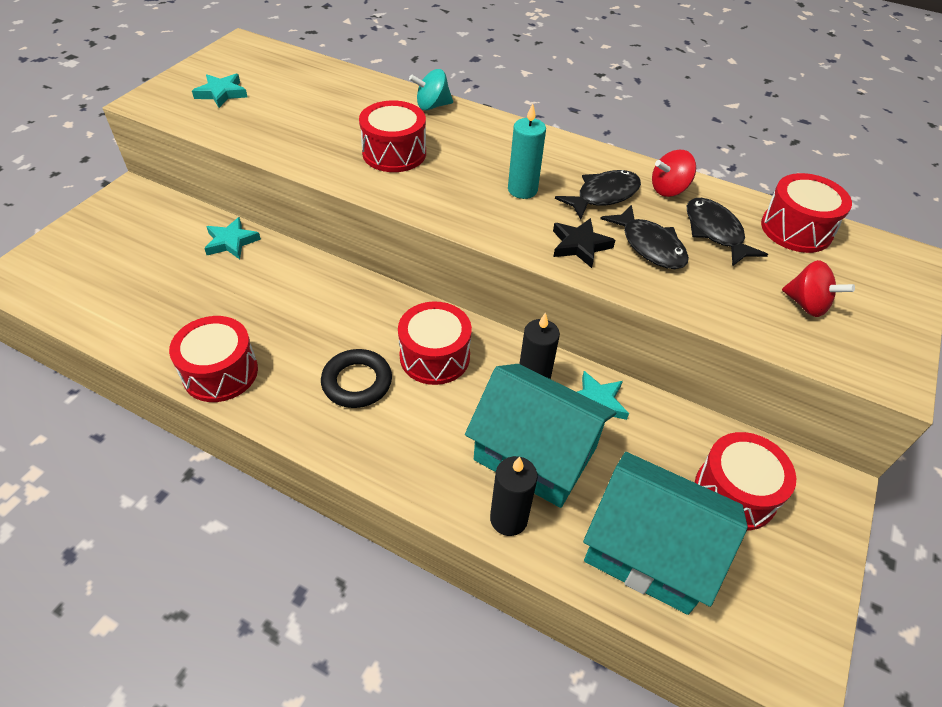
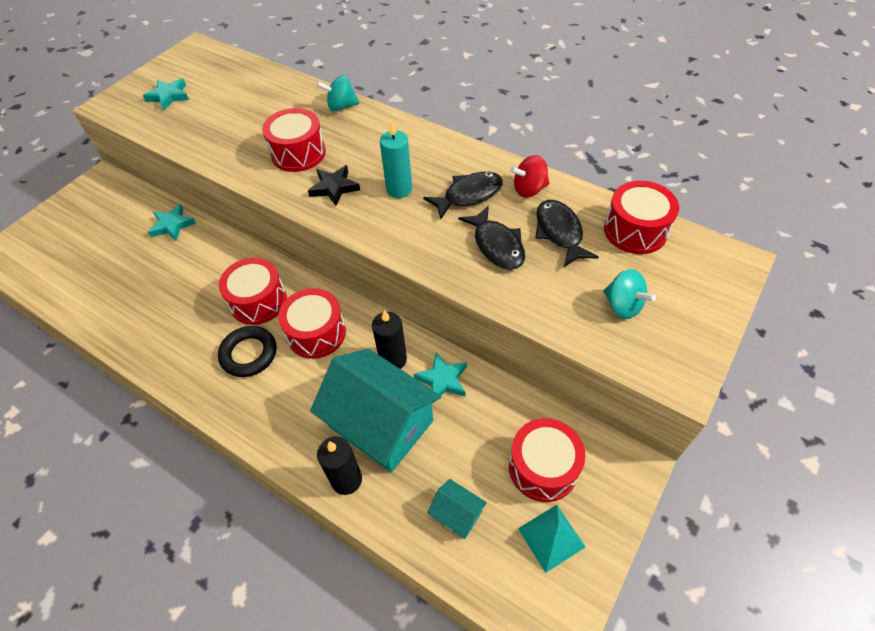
camera: 10 degrees right, 5 degrees up
red drum [169,316,258,402] -> red drum moved to [219,258,287,325]
black star [553,218,615,268] -> black star moved to [308,165,360,206]
turquoise house [583,452,748,615] -> turquoise house [427,479,487,539], size x0.44
red spinning top [782,260,855,317] -> turquoise spinning top [603,269,656,319]
none -> turquoise pyramid [518,505,585,573]

